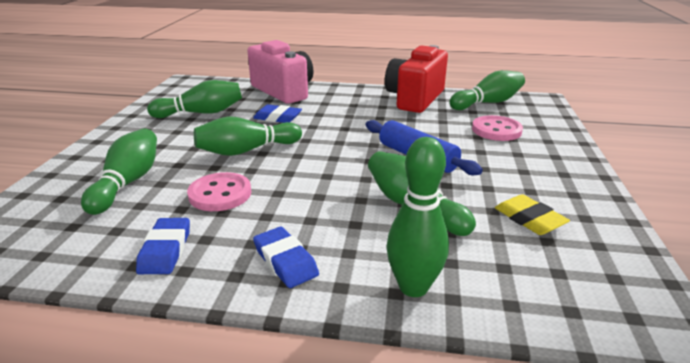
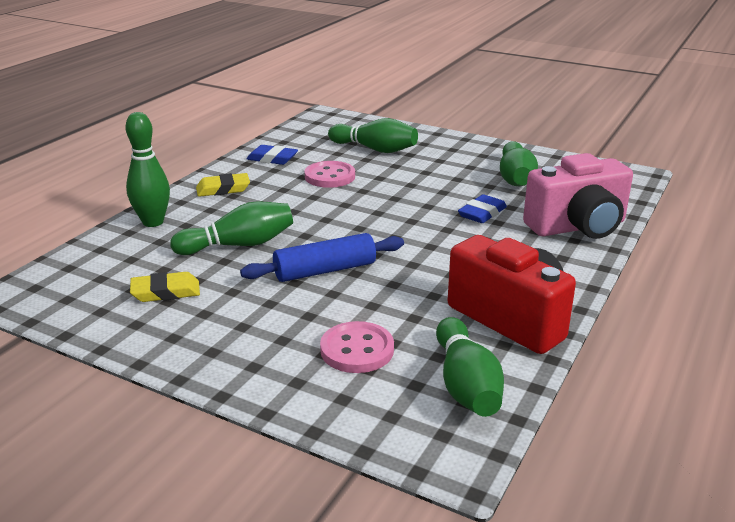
camera: 110 degrees right, 0 degrees up
green bowling pin [194,116,302,156] -> none
blue eraser [253,227,319,288] -> yellow eraser [196,173,250,197]

